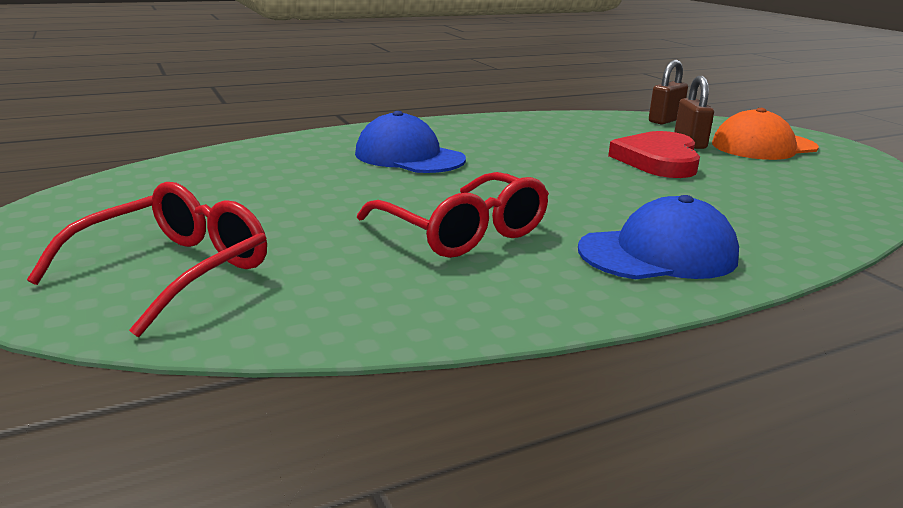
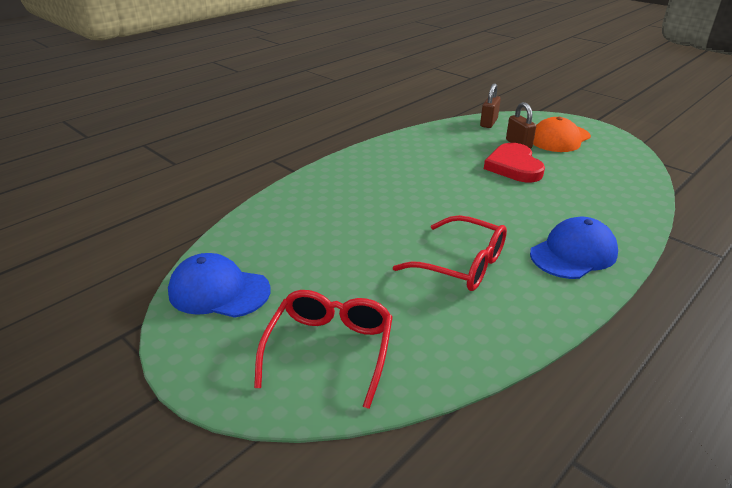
camera: 20 degrees left, 10 degrees up
blue cap [355,111,466,173] -> blue cap moved to [168,253,271,318]

